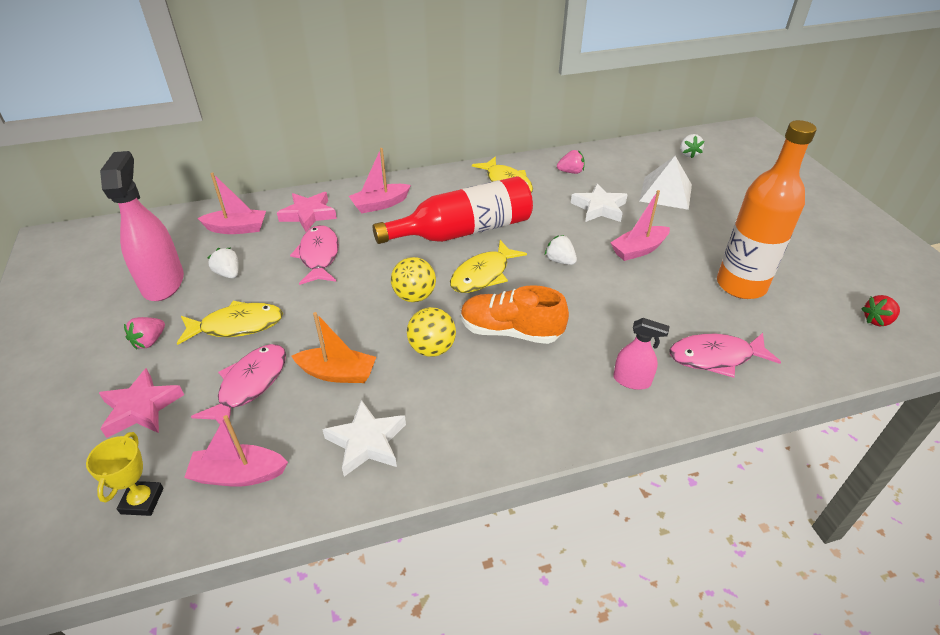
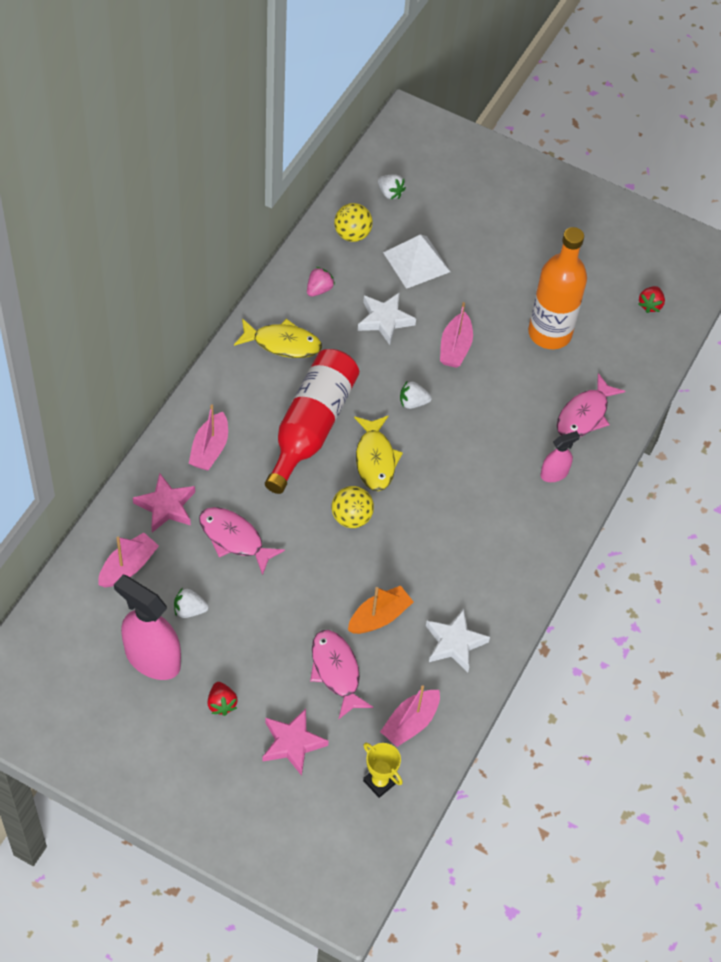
camera: 50 degrees left, 15 degrees up
pink strawberry [124,317,165,349] -> red strawberry [207,682,238,716]
yellow fish [177,301,283,345] -> none
yellow ball [407,307,456,357] -> yellow ball moved to [334,203,373,242]
orange shoe [461,285,569,344] -> none

